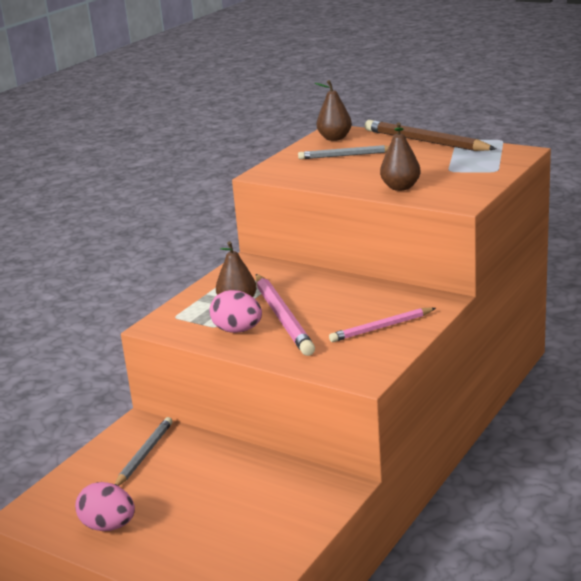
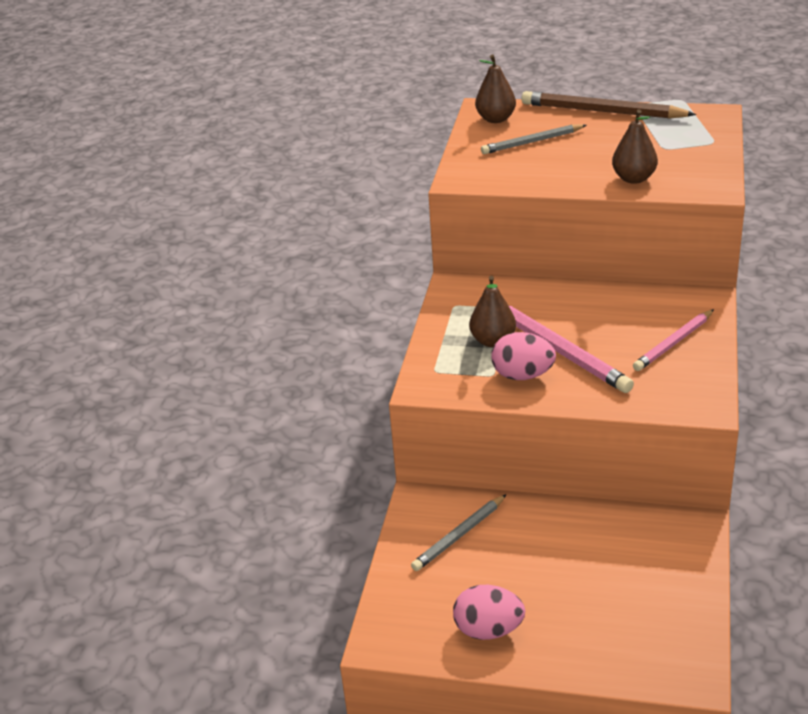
camera: 20 degrees left, 10 degrees up
grey pencil [115,417,172,486] -> grey pencil turned 135 degrees counterclockwise [411,494,507,571]

